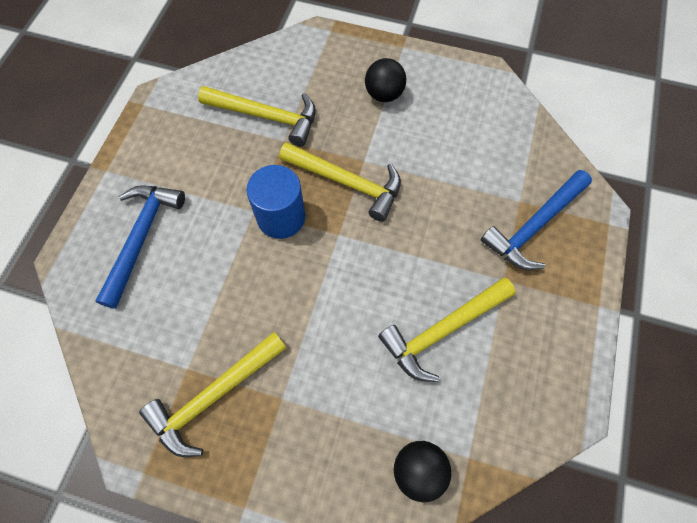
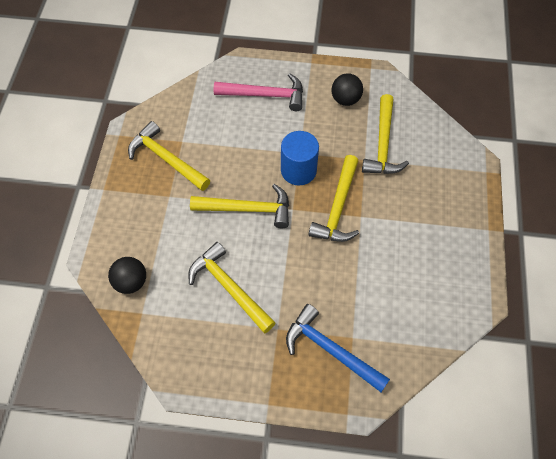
camera: 80 degrees right, 5 degrees down
blue hammer [96,185,185,309] -> pink hammer [214,73,303,111]
black ball [365,58,406,102] -> black ball moved to [331,73,363,106]
none -> yellow hammer [190,184,289,229]

